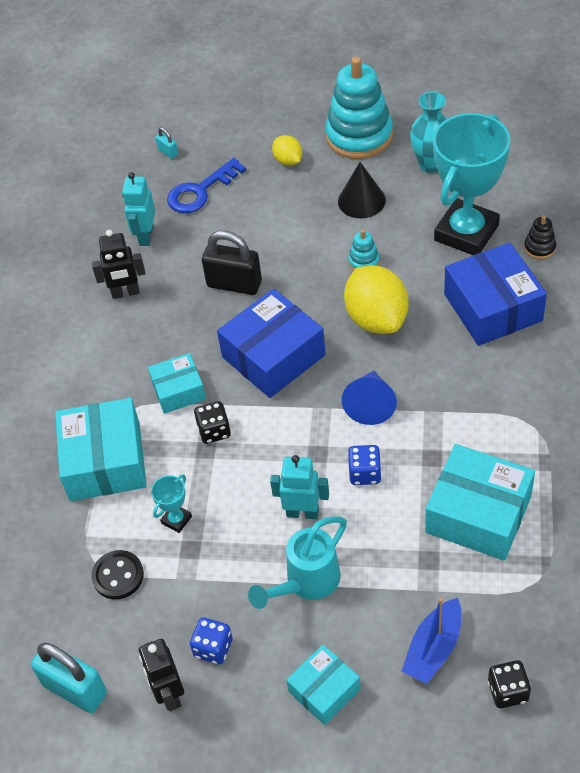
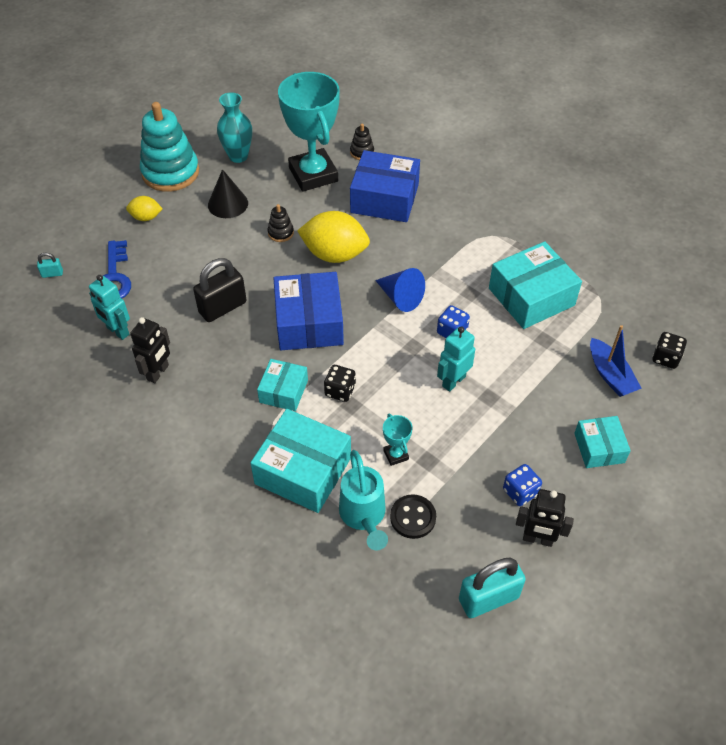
camera: 60 degrees left, 0 degrees up
turquoise watering can [248,516,347,609] -> turquoise watering can moved to [339,450,388,551]
turquoise stacking toy [348,230,380,270] -> black stacking toy [268,204,294,242]

